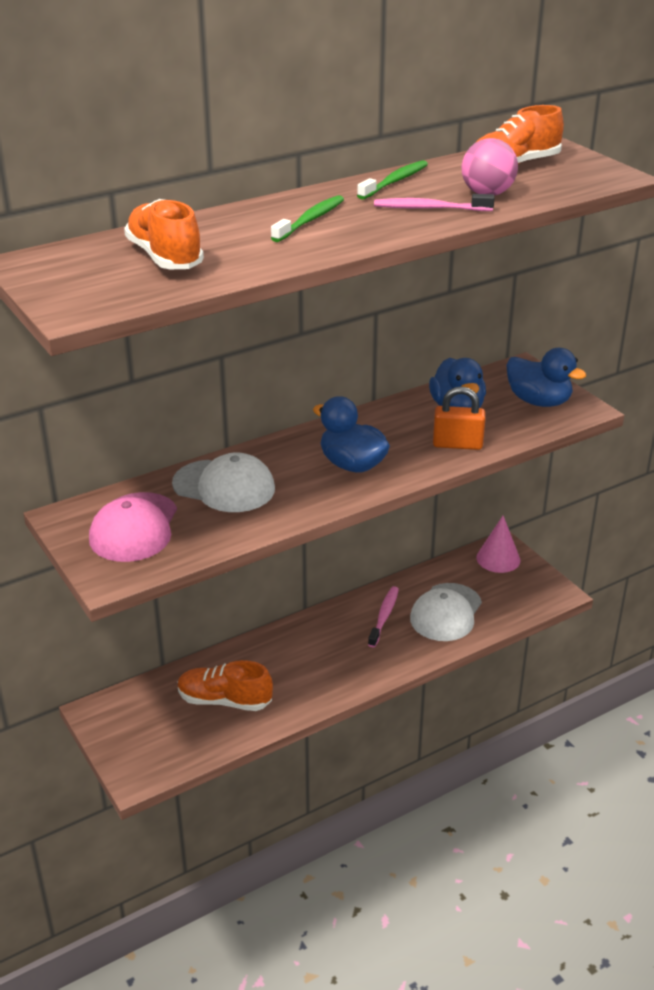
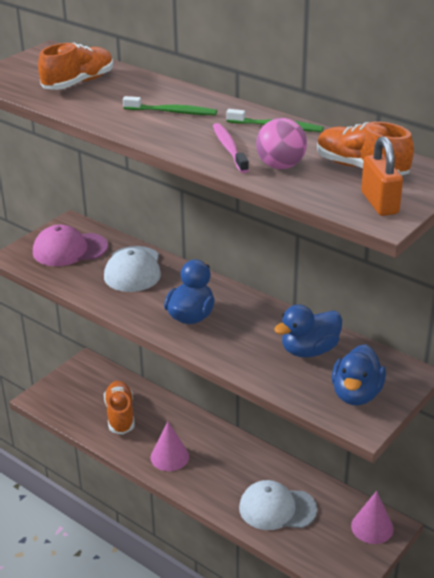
camera: 70 degrees right, 0 degrees up
pink toothbrush [368,586,399,648] -> none
orange padlock [433,386,485,450] -> orange padlock moved to [361,136,403,216]
none -> pink cone [150,422,189,471]

